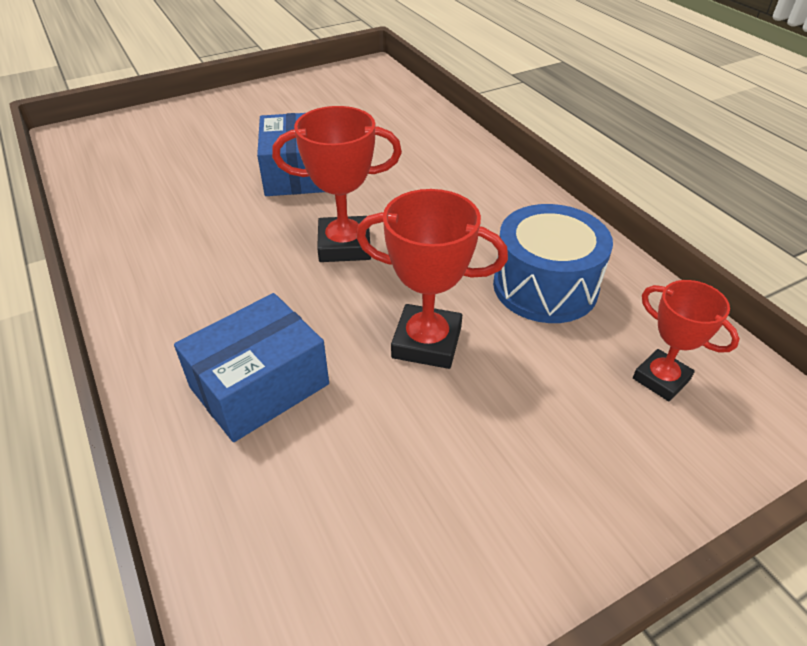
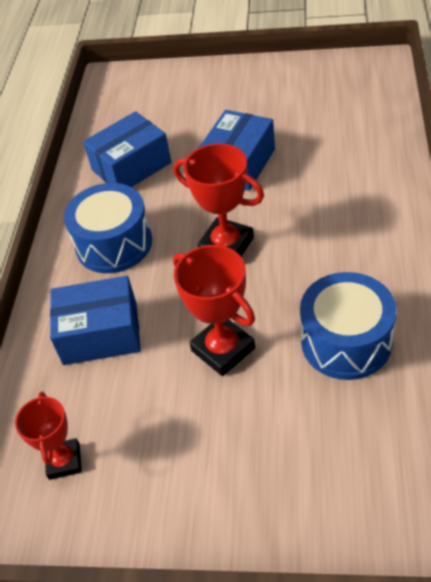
camera: 40 degrees right, 5 degrees up
red trophy [633,280,740,401] -> red trophy moved to [15,392,82,480]
none -> blue drum [64,183,152,273]
none -> blue box [83,111,171,187]

